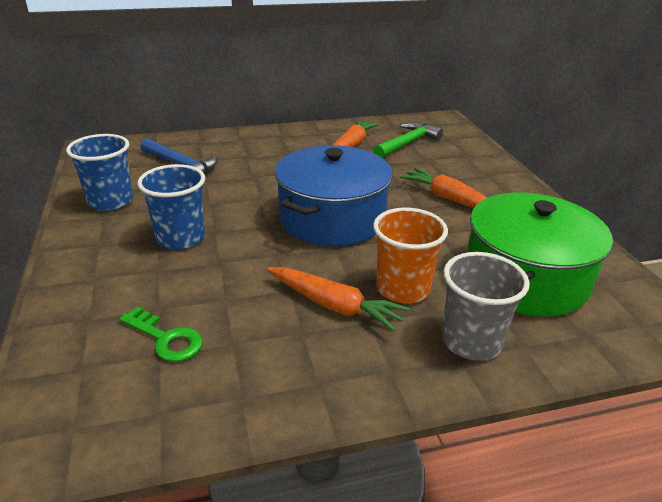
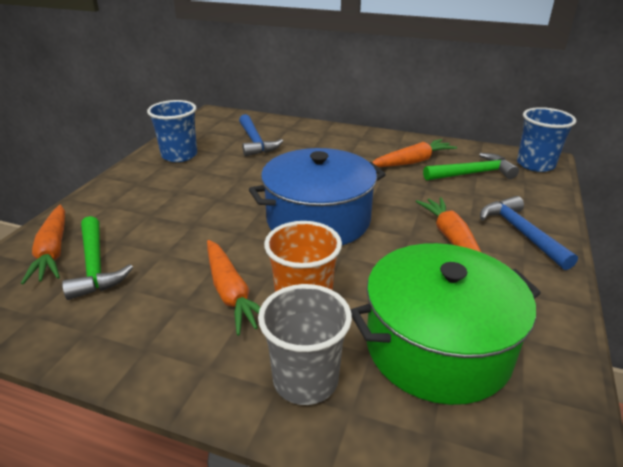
camera: 35 degrees right, 0 degrees up
green key [120,307,203,362] -> green hammer [62,216,133,300]
blue cup [137,164,205,250] -> blue cup moved to [517,107,576,172]
none -> orange carrot [21,205,65,285]
none -> blue hammer [480,196,578,270]

